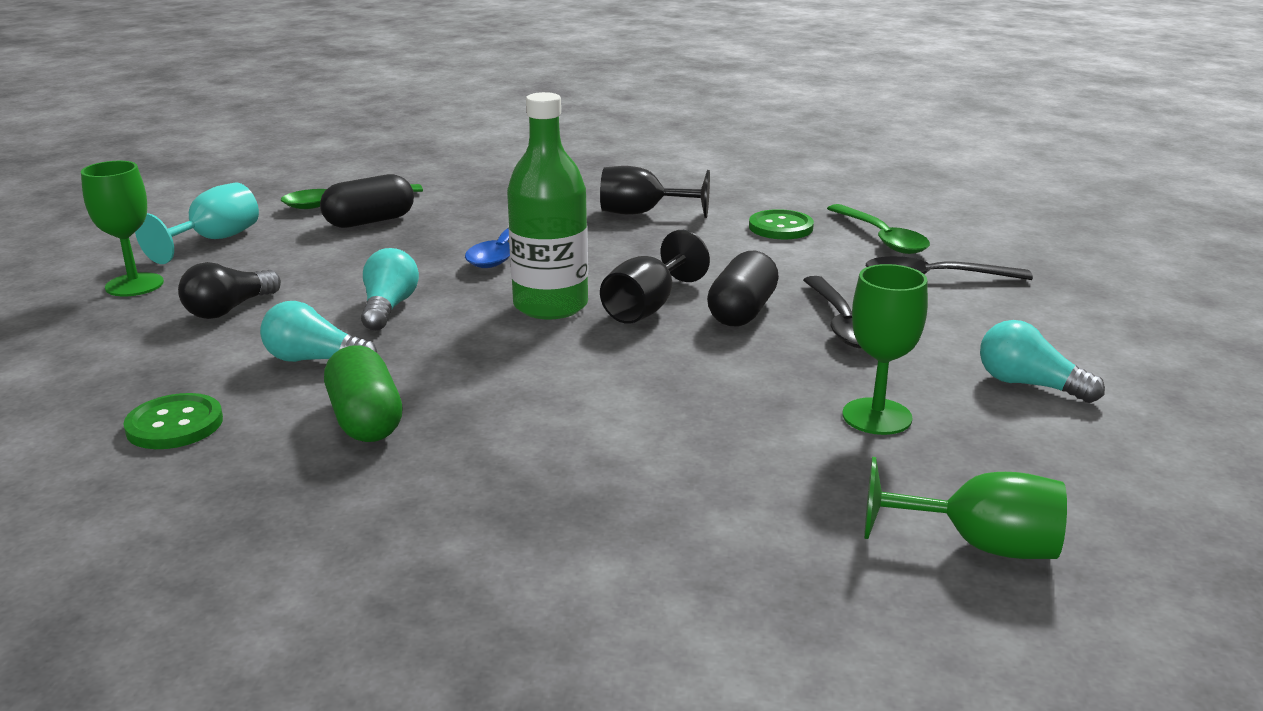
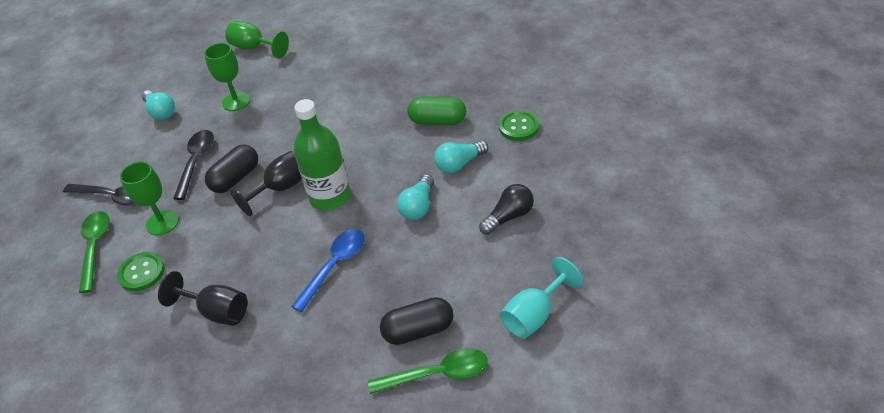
camera: 160 degrees left, 20 degrees up
green goblet [81,161,164,296] -> green goblet moved to [120,161,179,235]
turquoise light bulb [260,301,377,362] -> turquoise light bulb turned 120 degrees clockwise [434,141,488,173]
green capsule [324,345,403,442] -> green capsule turned 75 degrees counterclockwise [407,97,466,125]

